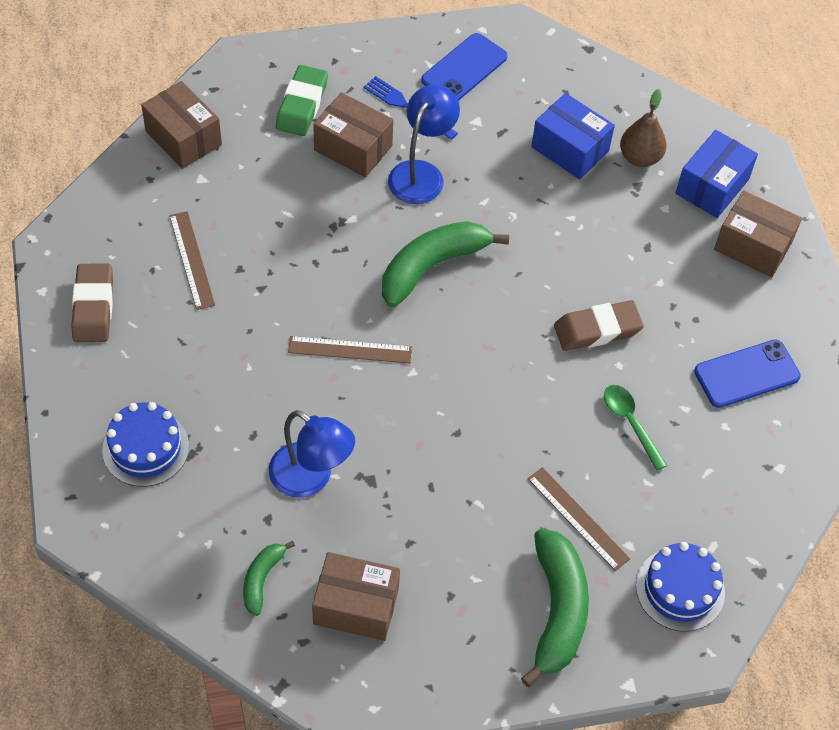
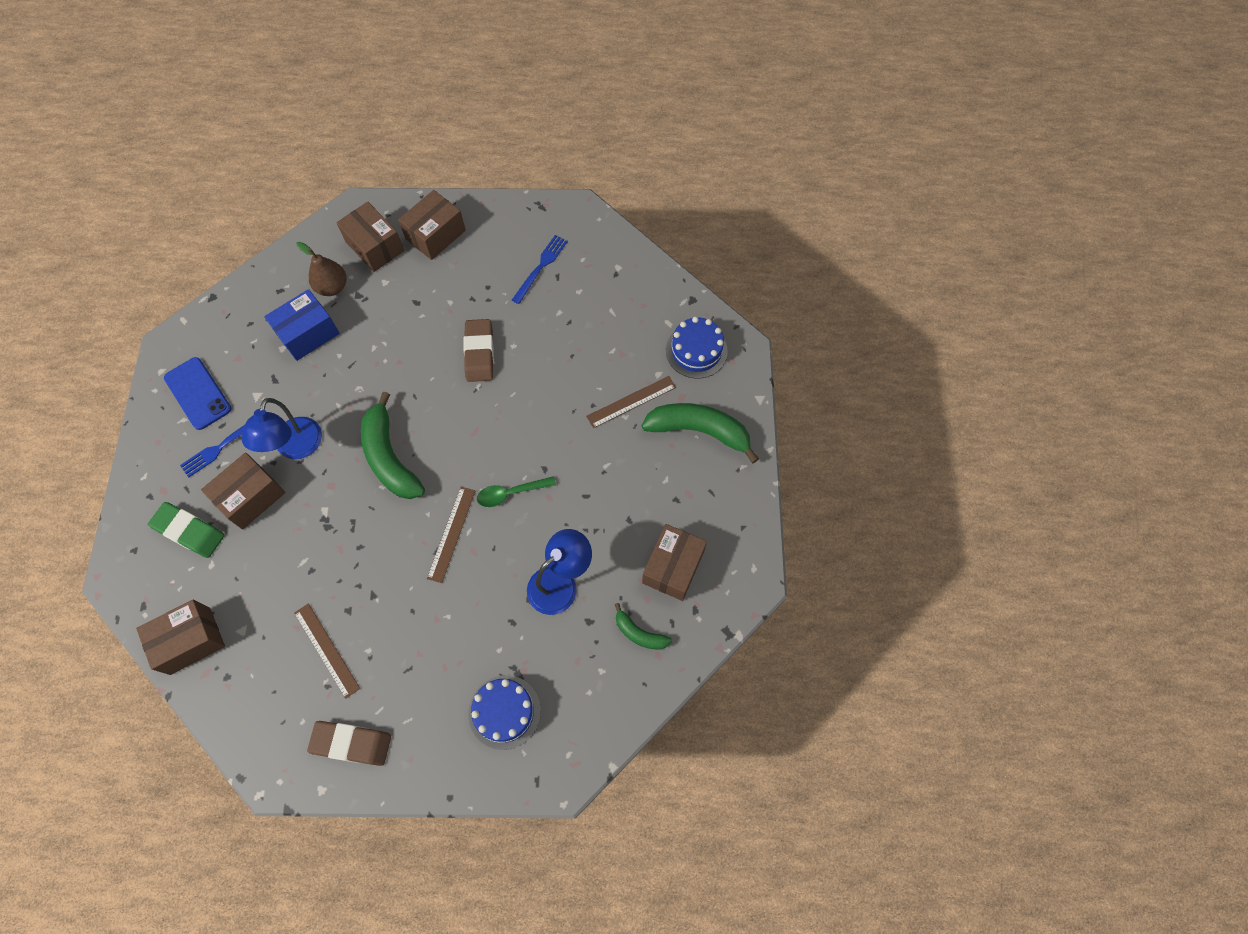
camera: 75 degrees left, 10 degrees up
brown ruler [169,211,215,310] -> brown ruler turned 60 degrees clockwise [294,603,360,699]
blue lamp [388,85,460,204] -> blue lamp turned 120 degrees counterclockwise [242,398,322,459]
green spoon [604,385,667,471] -> green spoon moved to [477,476,556,507]
blue box [675,130,758,218] -> brown box [336,202,404,272]
blue phone [694,339,801,408] -> blue fork [512,235,568,304]

